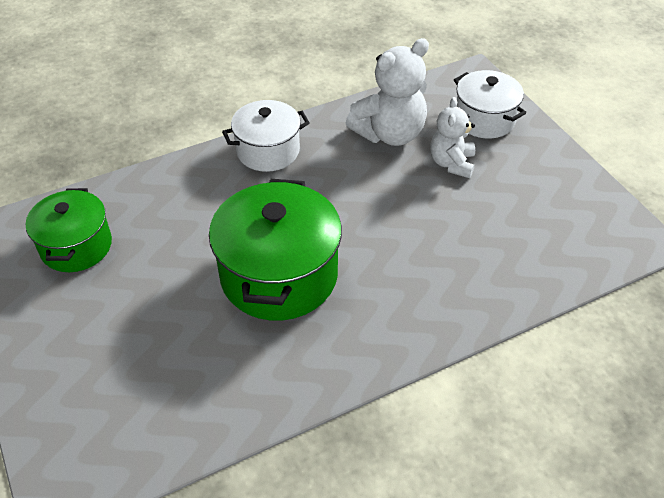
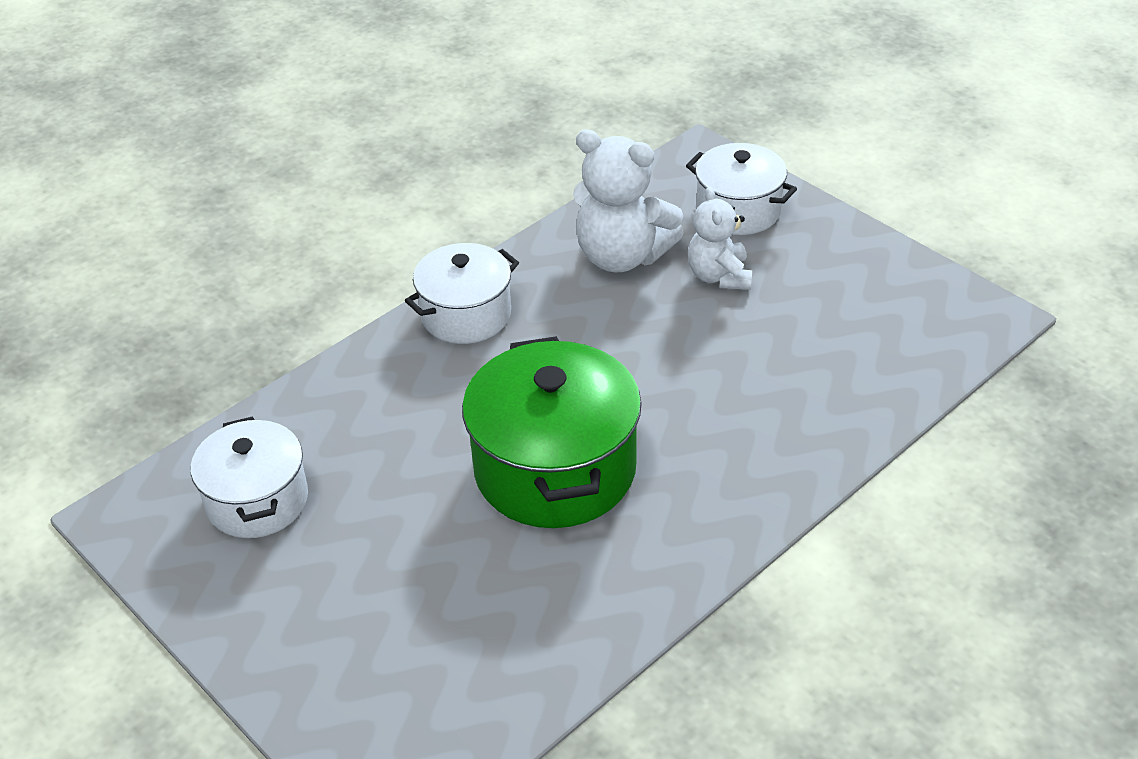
camera: 15 degrees left, 5 degrees down
green pot [26,188,112,272] -> white pot [191,416,308,538]
white teddy bear [346,38,429,146] -> white teddy bear turned 75 degrees clockwise [573,129,683,272]

